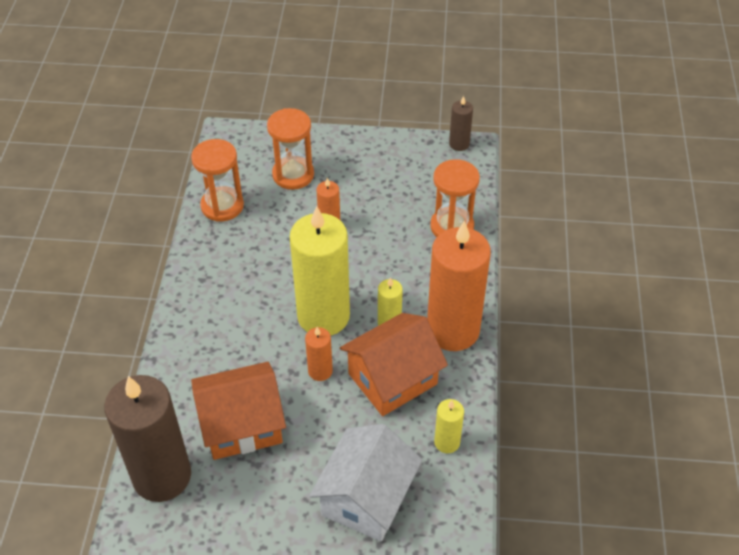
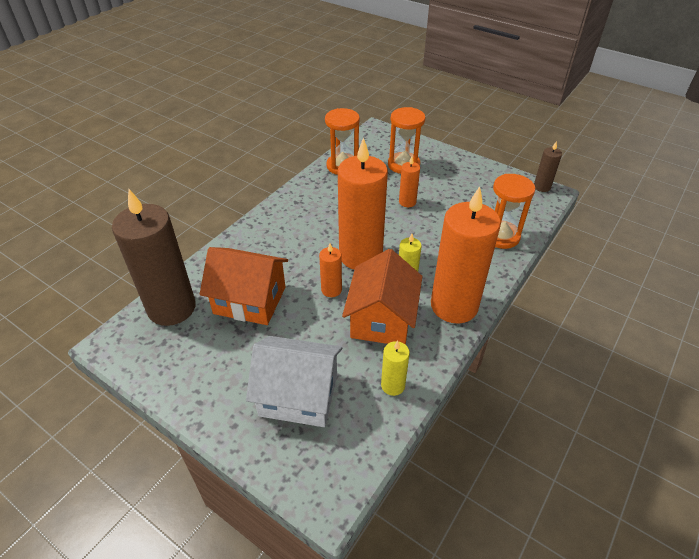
camera: 30 degrees right, 5 degrees down
yellow candle [290,206,350,336] -> orange candle [338,137,388,270]
white house [309,424,422,541] -> white house turned 45 degrees clockwise [246,336,342,427]
orange house [340,313,448,416] -> orange house turned 75 degrees counterclockwise [342,249,423,345]

